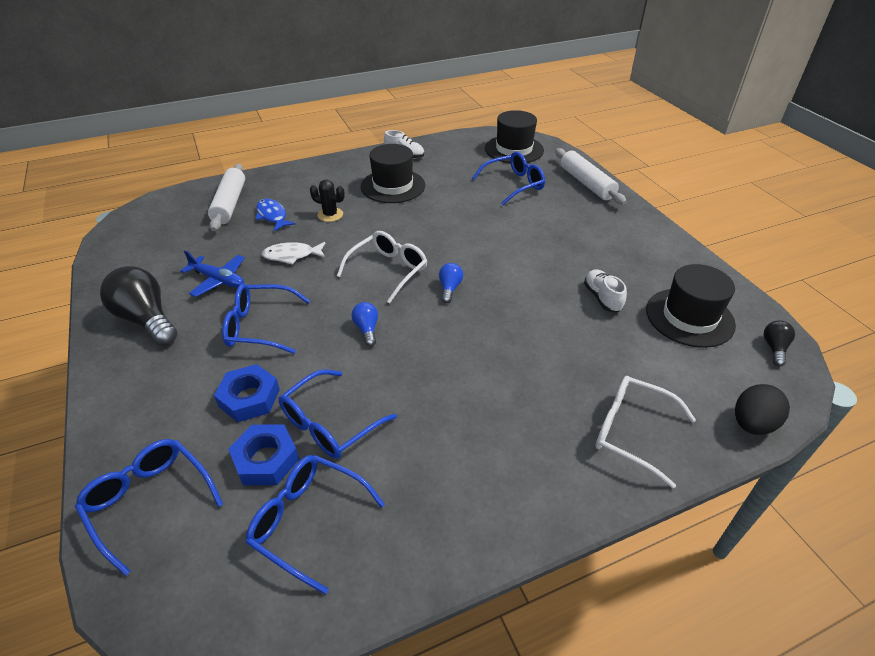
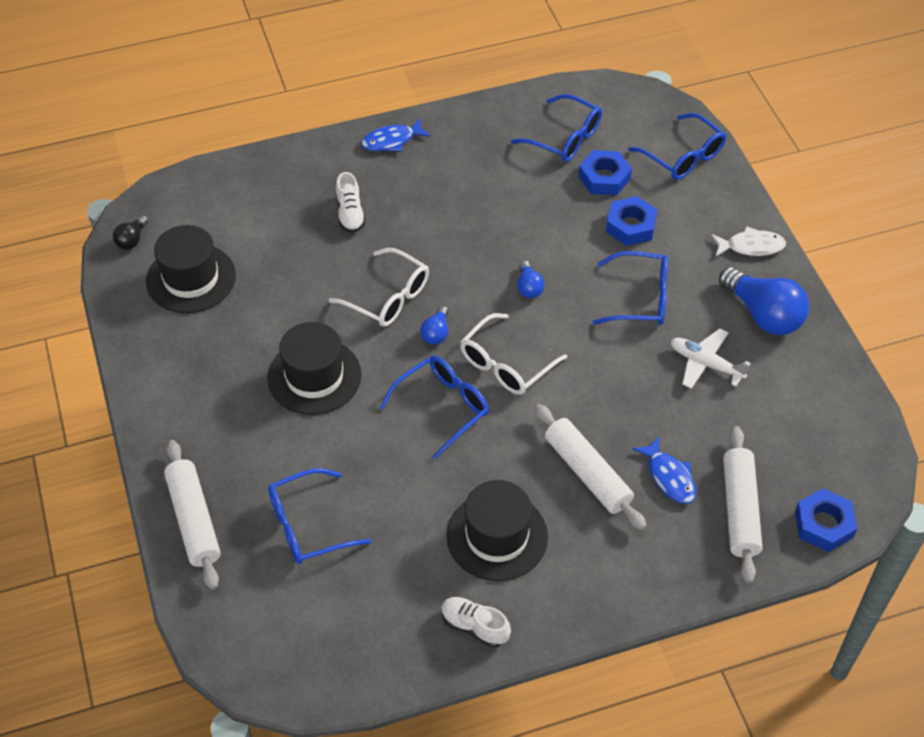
camera: 175 degrees left, 10 degrees up
black light bulb [100,266,177,346] -> blue light bulb [719,267,809,335]
blue plane [181,250,245,297] -> white plane [671,328,751,389]
white fish [262,242,325,265] -> white fish moved to [711,226,786,256]
blue glasses [279,369,397,459] -> blue glasses moved to [380,356,489,460]
black cactus [310,179,345,222] -> white rolling pin [534,404,646,530]
black hat [485,110,544,163] -> black hat moved to [267,322,362,415]
white shoe [584,269,627,312] -> white shoe moved to [336,172,366,233]
white glasses [596,376,696,489] -> white glasses moved to [329,248,429,327]
black egg [735,384,790,435] -> none
none -> blue fish [361,119,431,152]
none -> blue nut [795,488,857,552]

